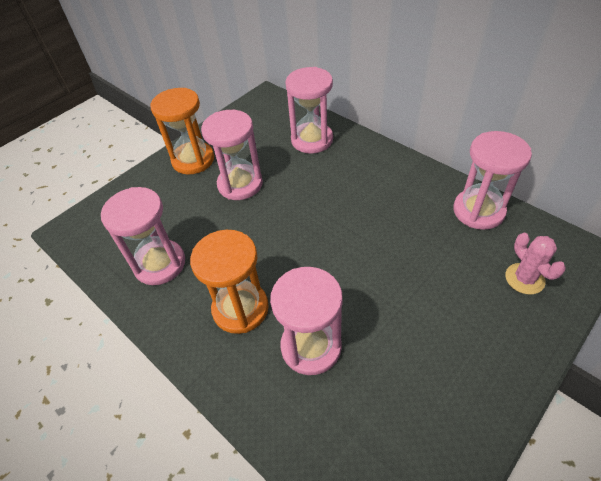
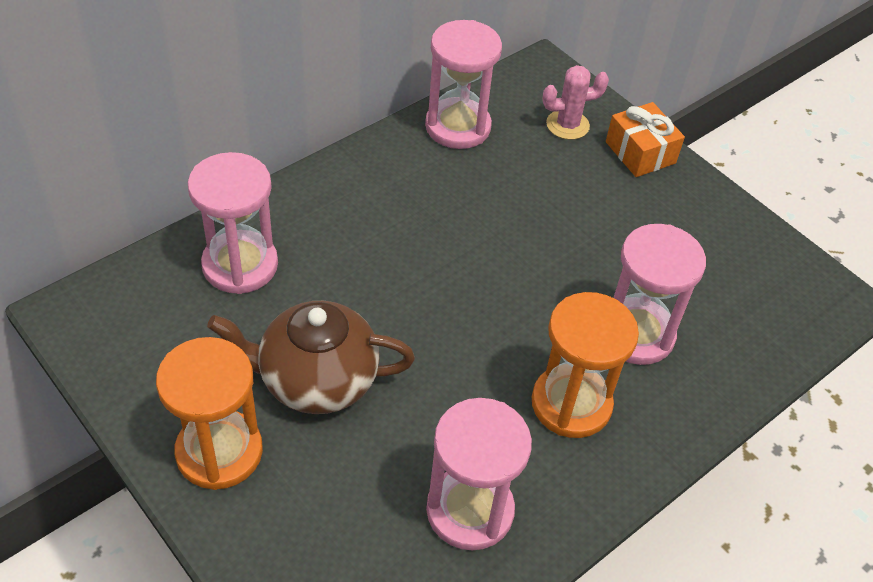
camera: 90 degrees left, 0 degrees up
pink hourglass [201,110,263,200] -> brown teapot [207,301,415,414]
none -> orange gift [606,102,685,177]

